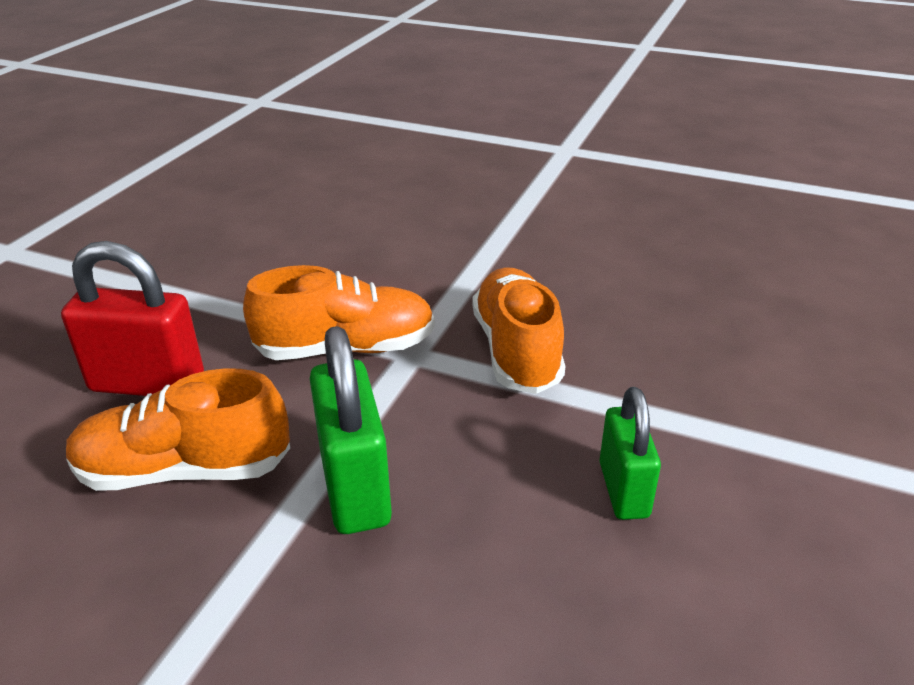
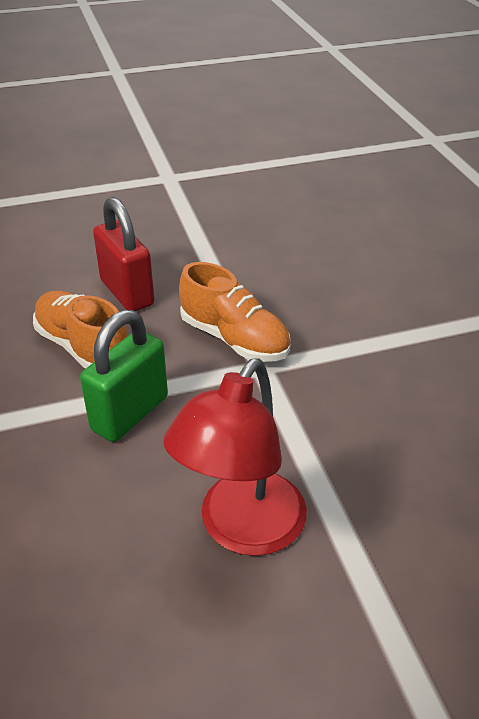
camera: 50 degrees right, 5 degrees up
orange shoe [472,267,565,394] -> none
green padlock [599,387,661,520] -> red lamp [164,358,307,556]

